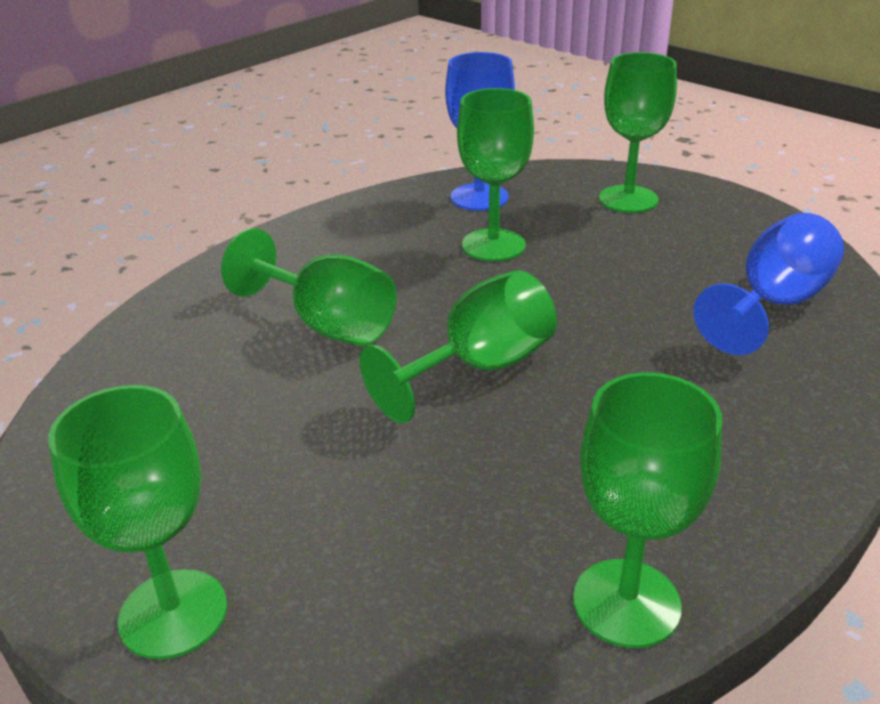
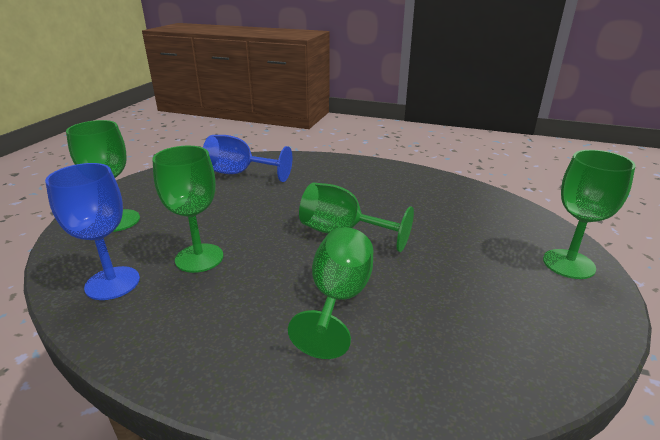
camera: 115 degrees left, 5 degrees down
green goblet [573,373,722,648] -> none

